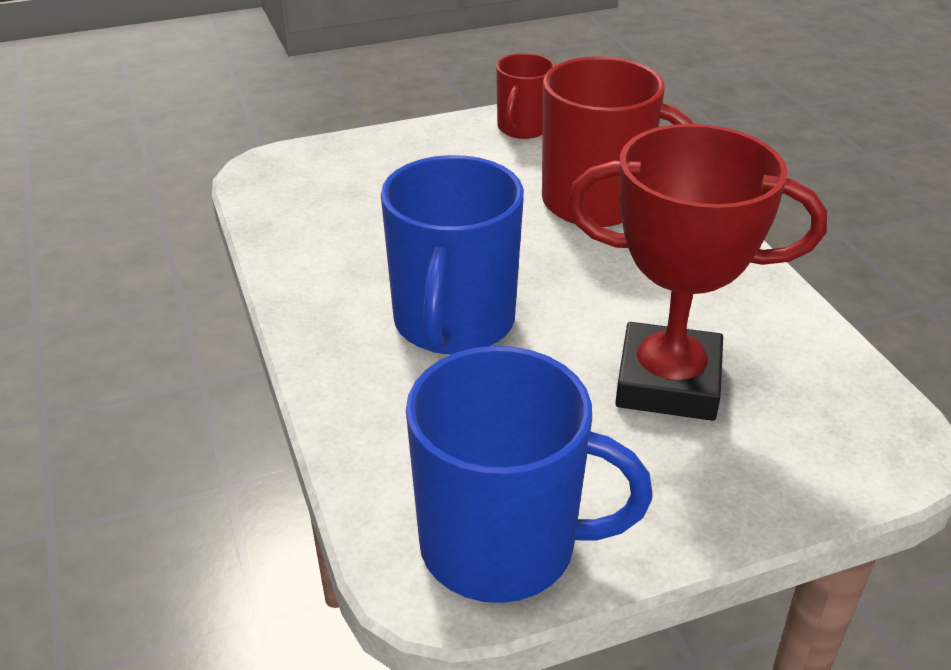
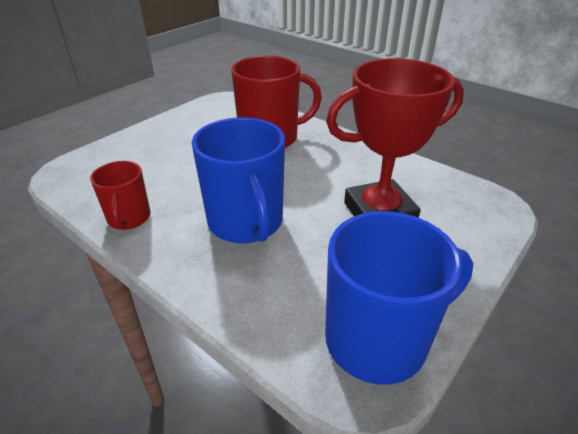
camera: 30 degrees left, 0 degrees up
red mug [496,53,555,139] -> red mug moved to [90,161,150,230]

